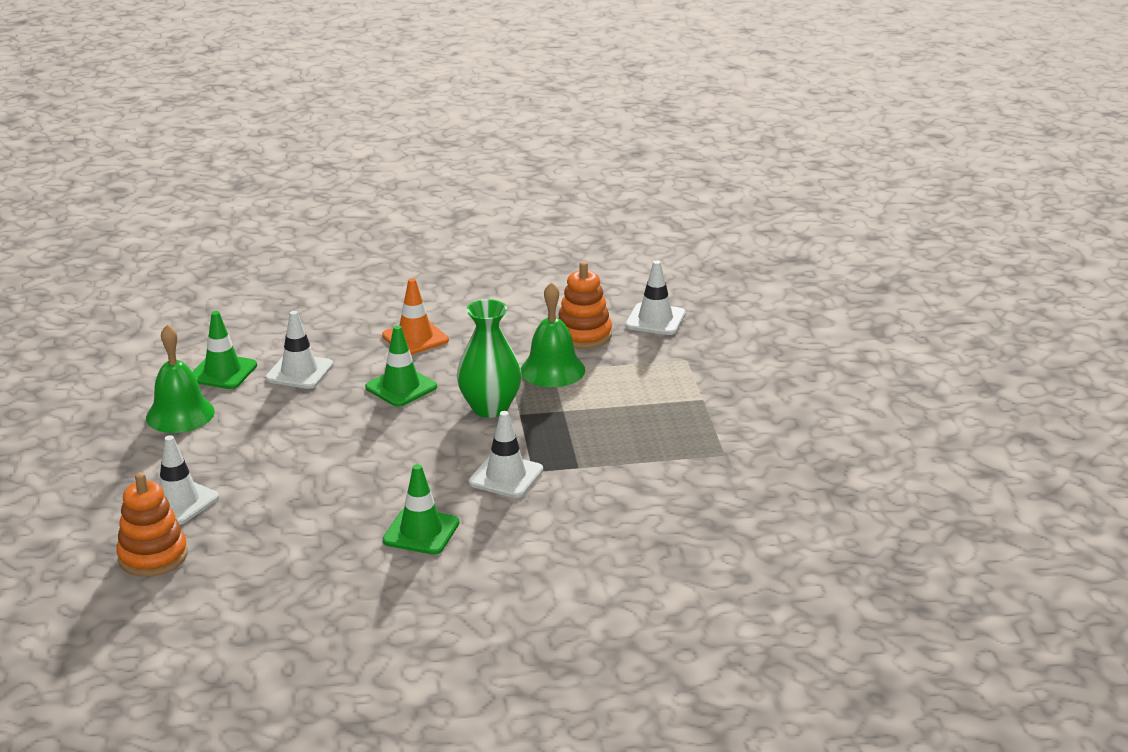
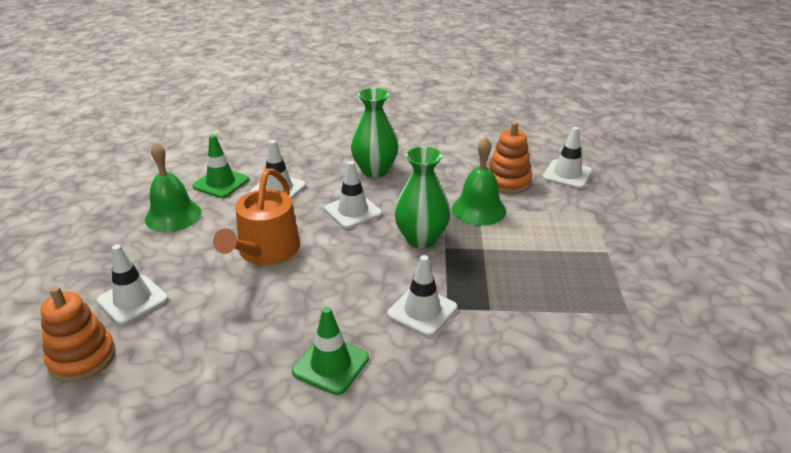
camera: 10 degrees right, 5 degrees up
green traffic cone [365,325,437,407] -> white traffic cone [324,161,382,229]
orange traffic cone [382,278,449,355] -> green vase [350,88,399,178]
none -> orange watering can [213,169,300,265]

